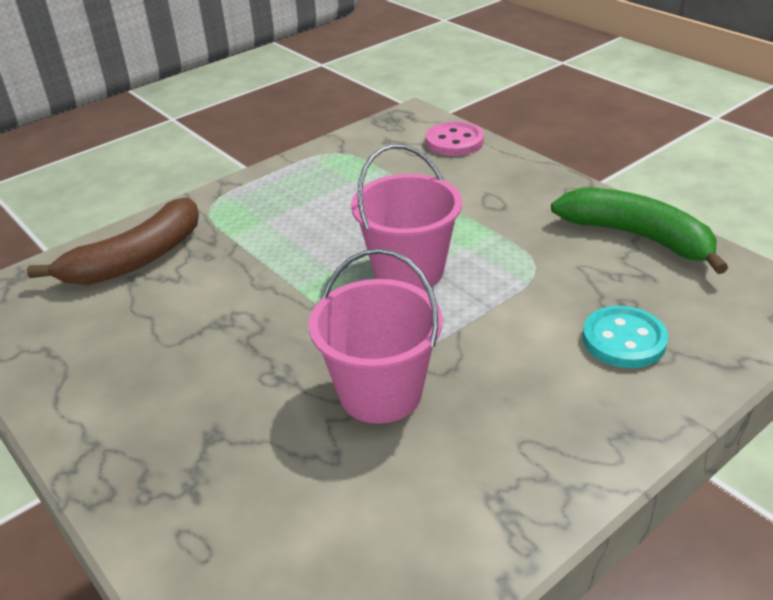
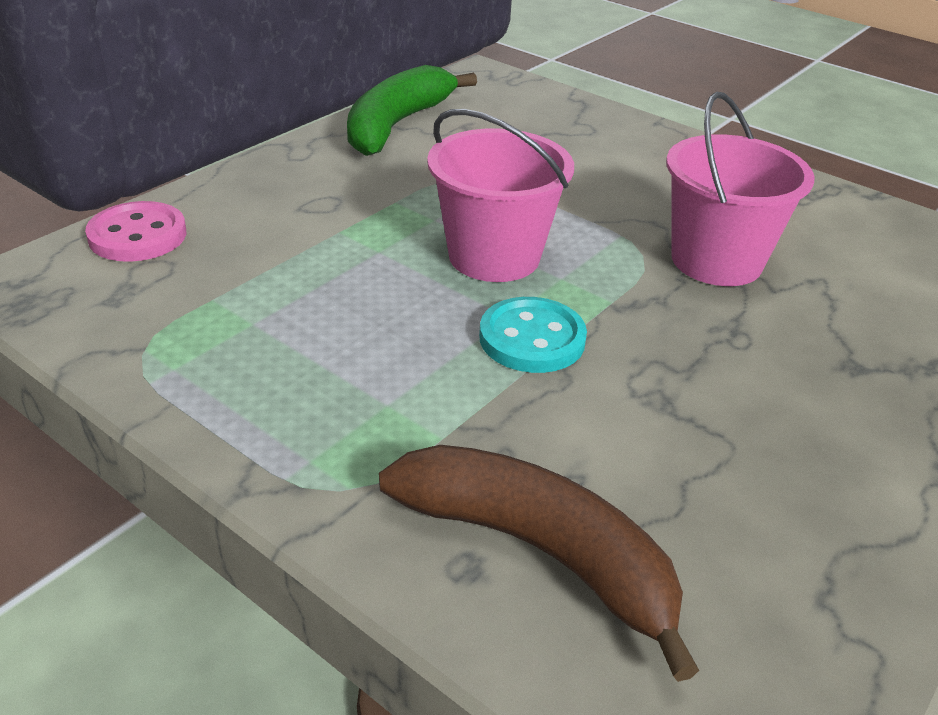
camera: 105 degrees left, 0 degrees up
turquoise button [582,306,668,368] -> turquoise button moved to [479,297,587,373]

